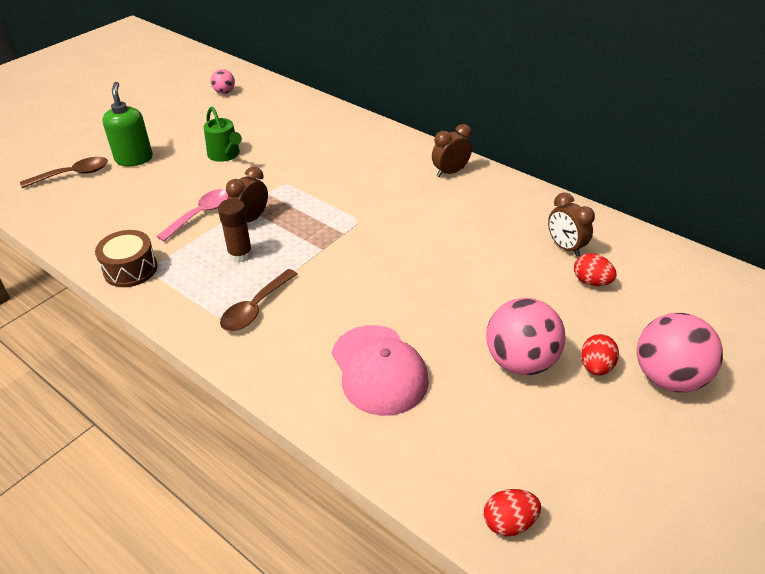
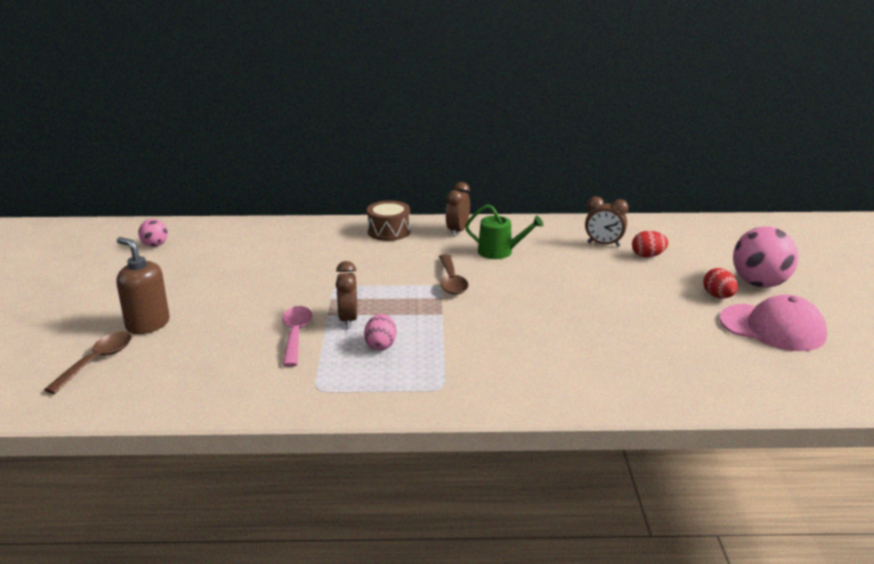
camera: 40 degrees left, 15 degrees down
brown drum [95,230,157,287] -> brown drum moved to [367,201,410,241]
green soap dispenser [102,82,153,166] -> brown soap dispenser [116,237,170,334]
green watering can [203,106,242,162] -> green watering can moved to [465,204,543,259]
brown glue stick [218,199,253,263] -> pink egg [364,314,397,350]
brown spoon [220,269,298,331] -> brown spoon moved to [439,254,469,295]
pink cap [332,325,429,416] -> pink cap moved to [720,295,827,351]
red egg [484,489,541,536] -> none
pink ball [486,298,565,375] -> none

